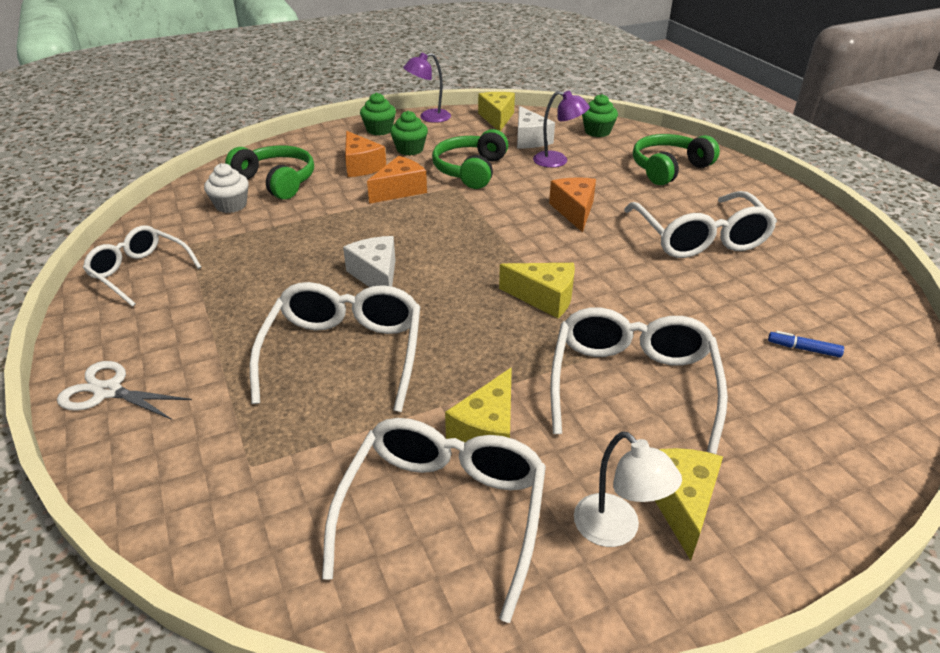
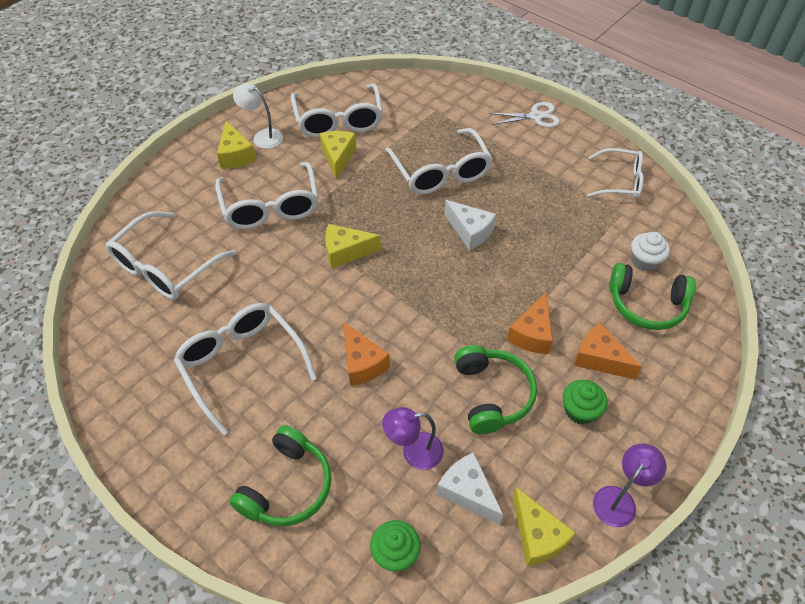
camera: 155 degrees right, 15 degrees up
green cupcake [360,93,396,136] -> none
blue marker [768,331,844,357] -> white glasses [106,211,237,300]

